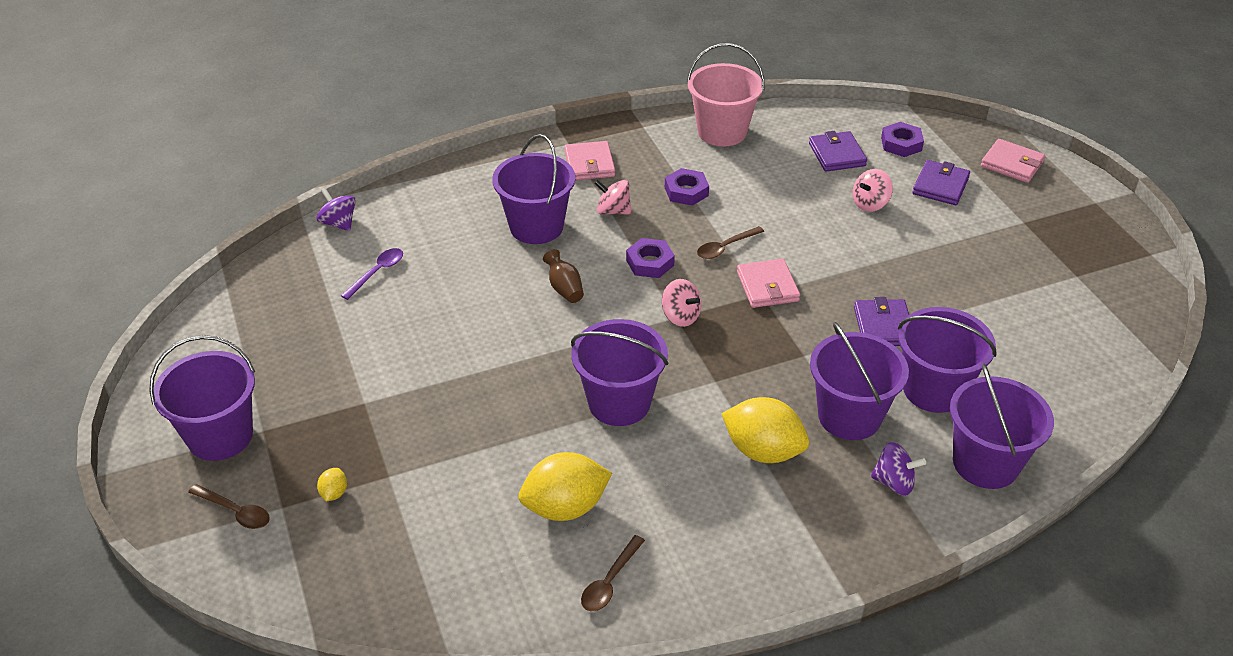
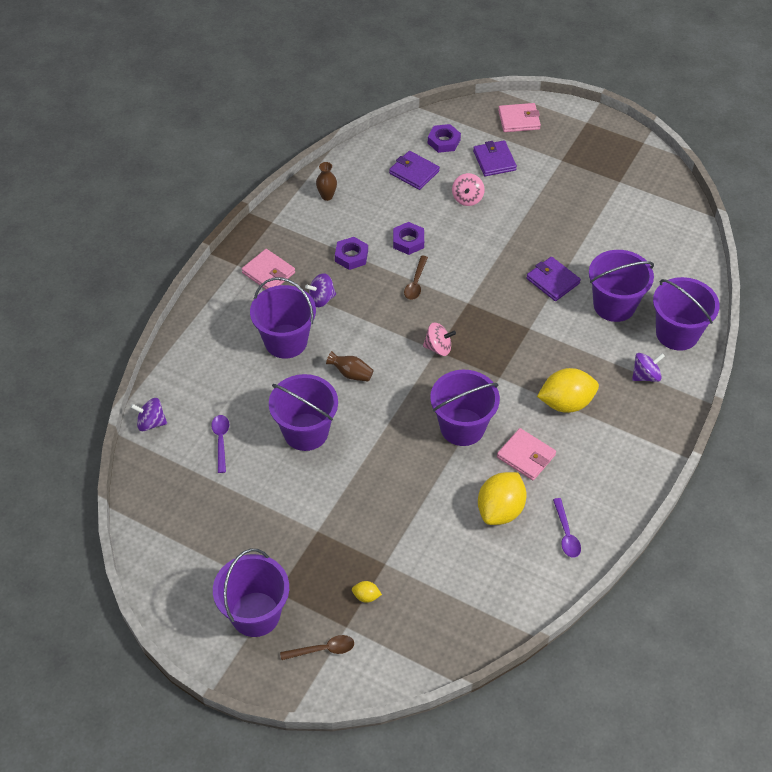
camera: 40 degrees left, 10 degrees up
yellow lemon [317,468,347,501] -> yellow lemon turned 45 degrees counterclockwise [352,581,382,603]
brown spoon [581,535,645,611] -> purple spoon [553,498,581,558]
pink spinning top [594,180,632,215] -> purple spinning top [305,273,336,307]
purple nut [626,238,675,278] -> purple nut moved to [393,222,424,255]
pink bucket [687,43,765,147] -> brown vase [316,162,337,201]
pink wallet [737,259,800,308] -> pink wallet moved to [497,428,556,480]
purple bucket [810,322,909,440] -> purple bucket moved to [269,374,338,451]

